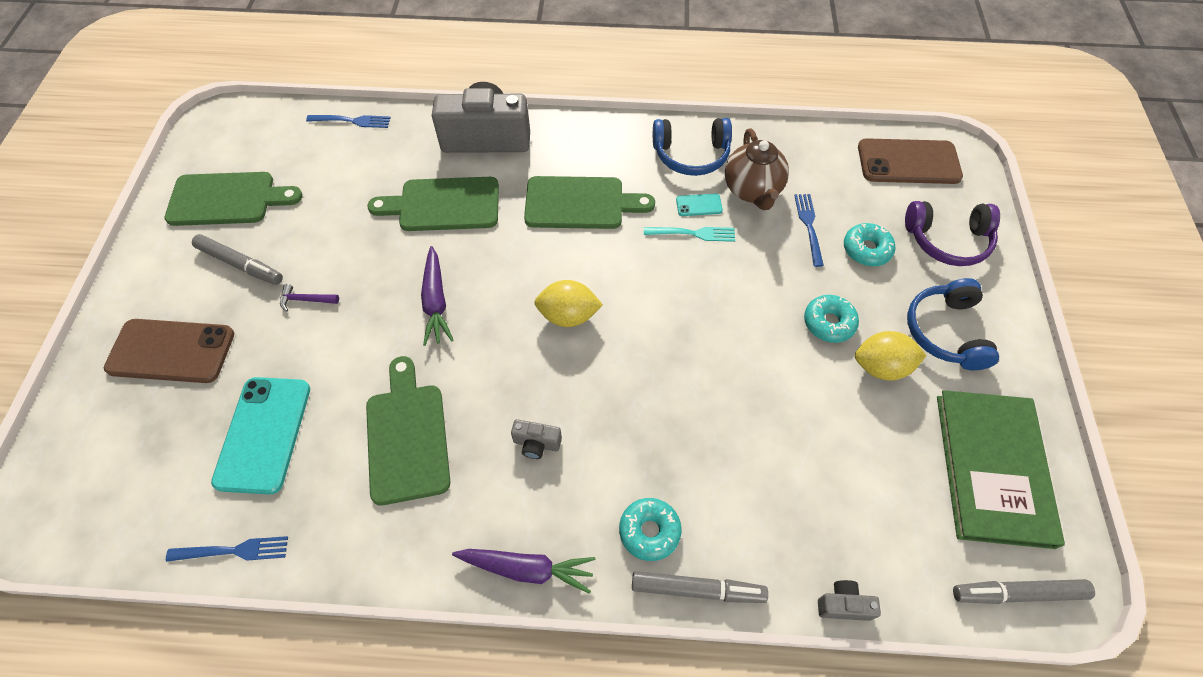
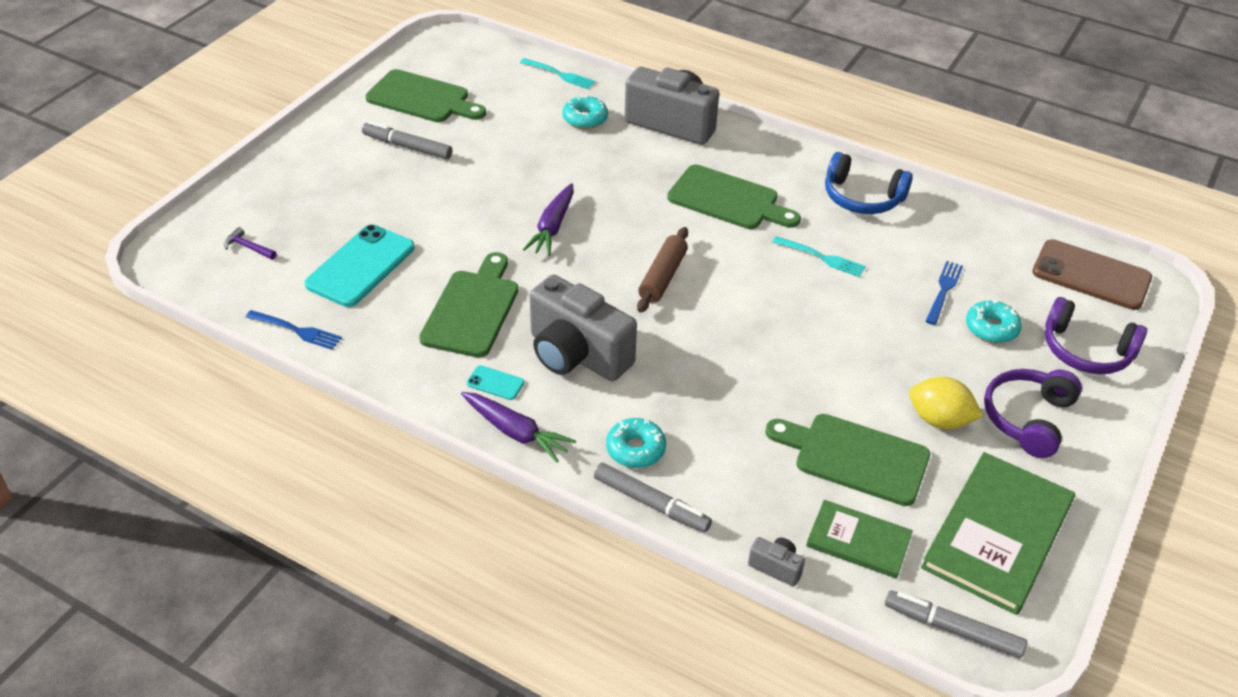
camera: 25 degrees right, 15 degrees down
brown phone [104,319,234,383] -> none
grey marker [192,234,283,285] -> grey marker turned 150 degrees clockwise [362,121,452,159]
purple hammer [280,284,339,312] -> purple hammer moved to [224,227,277,260]
blue fork [306,115,391,128] -> turquoise fork [520,58,595,89]
green cutting board [367,177,499,231] -> green cutting board moved to [765,414,930,506]
grey camera [511,419,562,459] -> grey camera [530,275,637,381], size x2.41
yellow lemon [534,280,603,327] -> brown rolling pin [637,227,688,313]
turquoise phone [676,194,723,216] -> turquoise phone moved to [467,365,524,400]
brown teapot [725,128,789,210] -> none
turquoise donut [804,295,859,343] -> turquoise donut moved to [562,95,608,129]
blue headphones [907,278,999,370] -> purple headphones [984,369,1082,458]
none -> green book [806,500,913,579]

